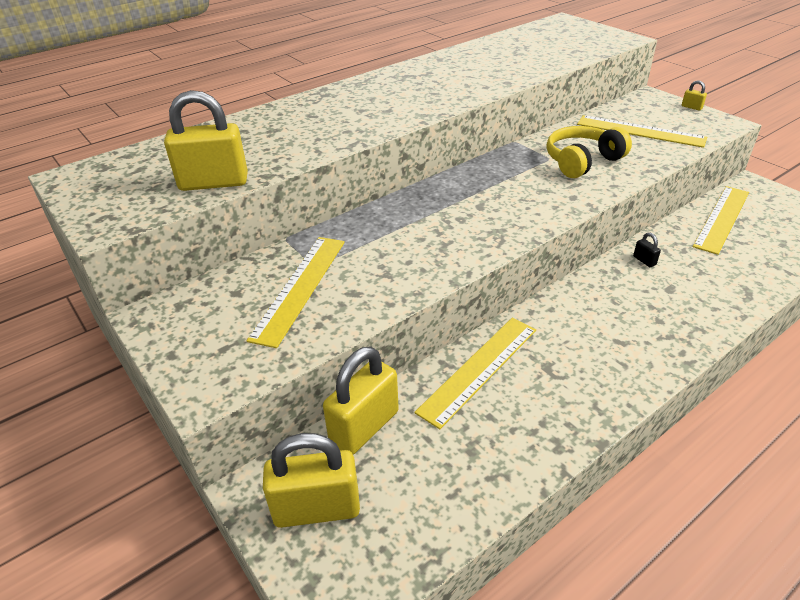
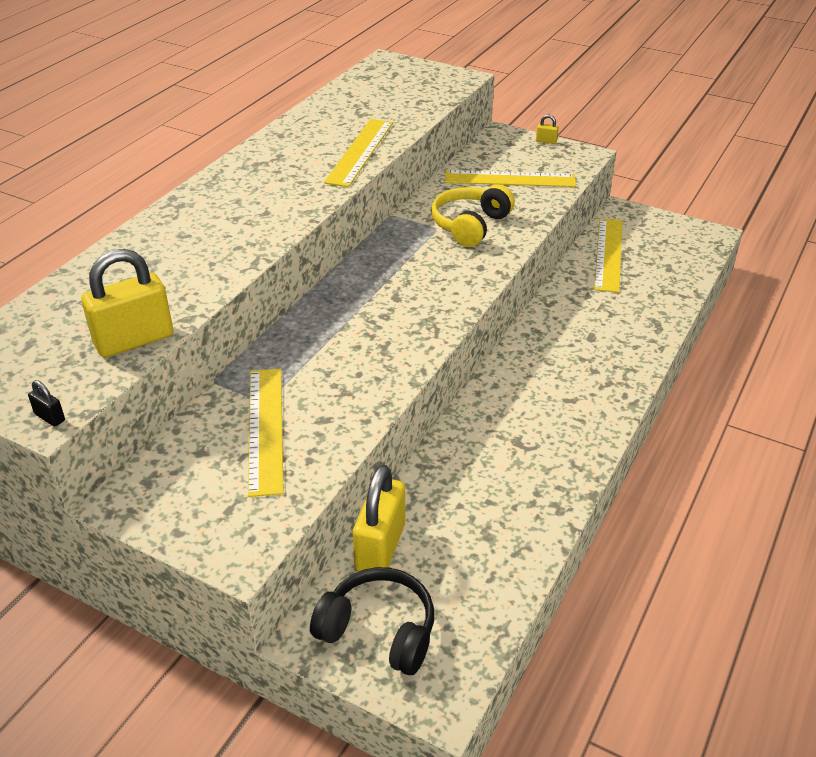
camera: 25 degrees left, 0 degrees up
yellow padlock [263,433,360,528] -> black headphones [310,567,434,675]
yellow ruler [414,318,536,429] -> yellow ruler moved to [324,119,393,187]
black padlock [633,232,661,267] -> black padlock moved to [28,380,65,427]

